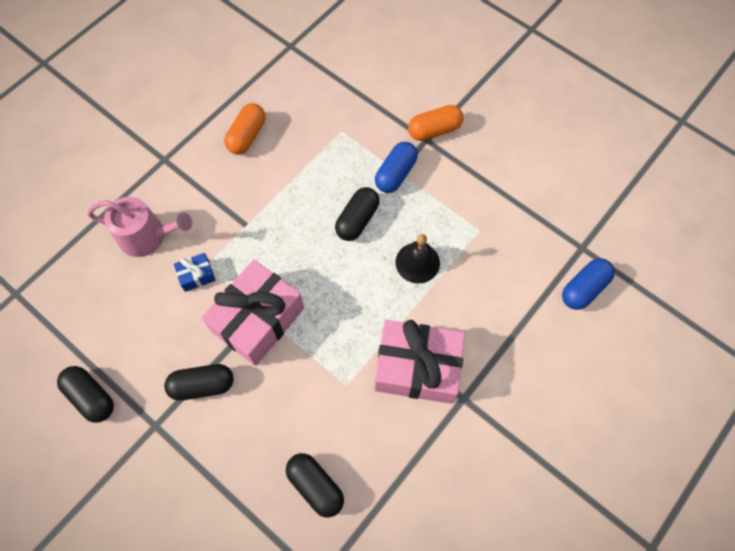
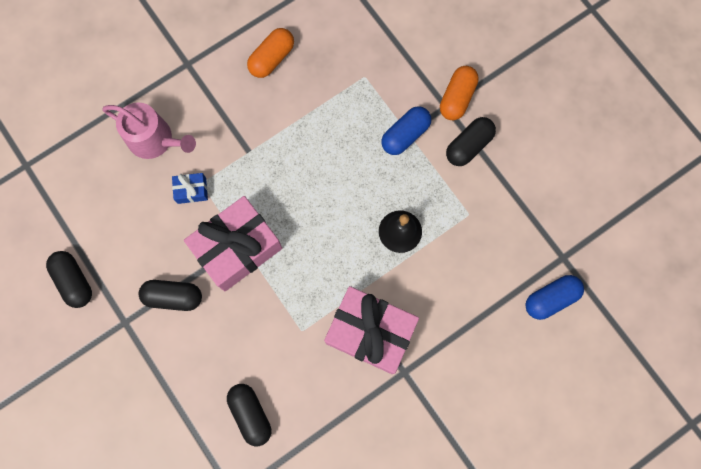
camera: 15 degrees right, 10 degrees up
black capsule [335,187,380,241] -> black capsule moved to [446,117,496,166]
orange capsule [408,105,464,141] -> orange capsule turned 60 degrees counterclockwise [440,66,479,120]

